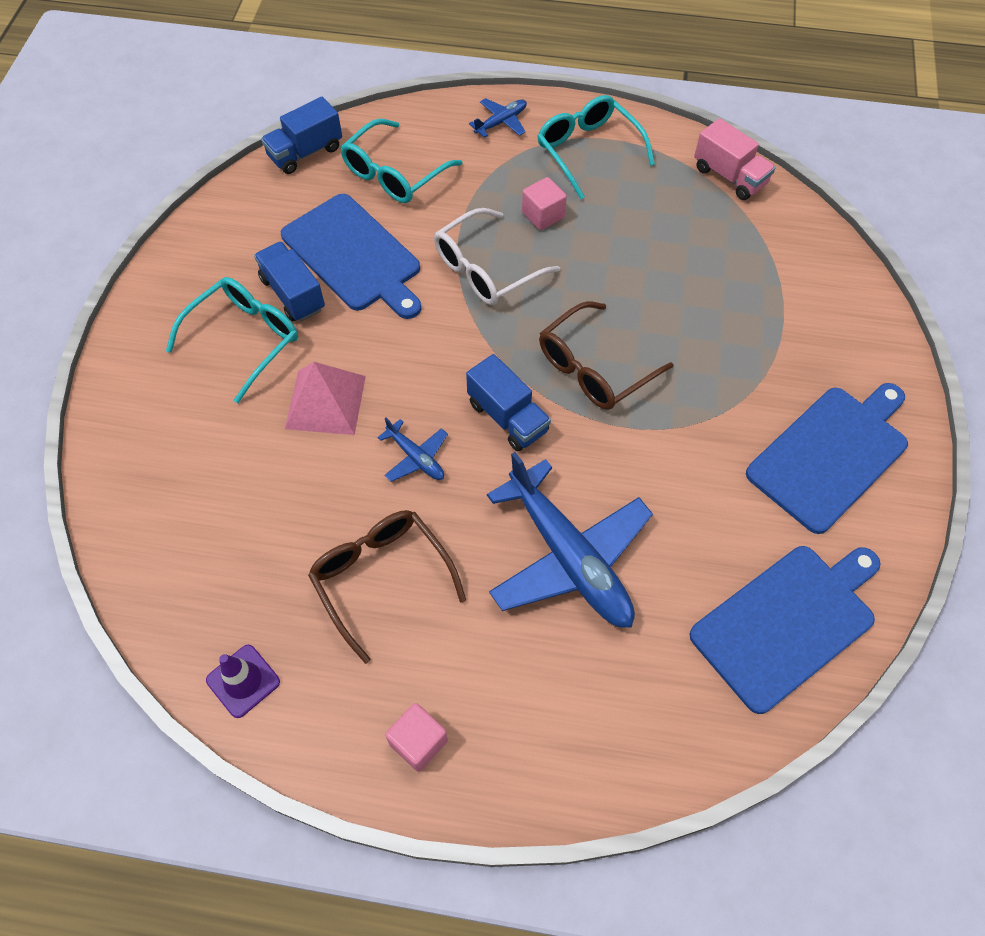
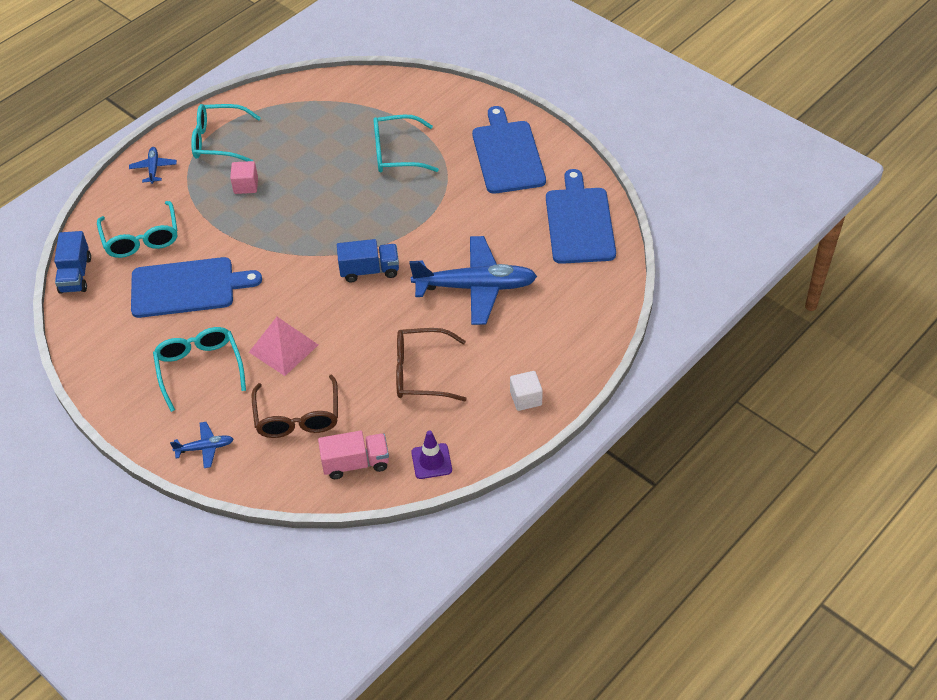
camera: 55 degrees left, 10 degrees down
blue truck [254,241,325,322] -> none
blue plane [377,418,448,482] -> blue plane moved to [170,422,233,468]
pink cube [385,703,448,772] -> white cube [510,371,543,411]
white glasses [434,208,560,305] -> none
brown glasses [539,301,674,410] -> brown glasses moved to [252,375,338,438]
pink truck [694,118,776,200] -> pink truck moved to [318,431,389,479]
none -> turquoise glasses [373,115,439,172]

